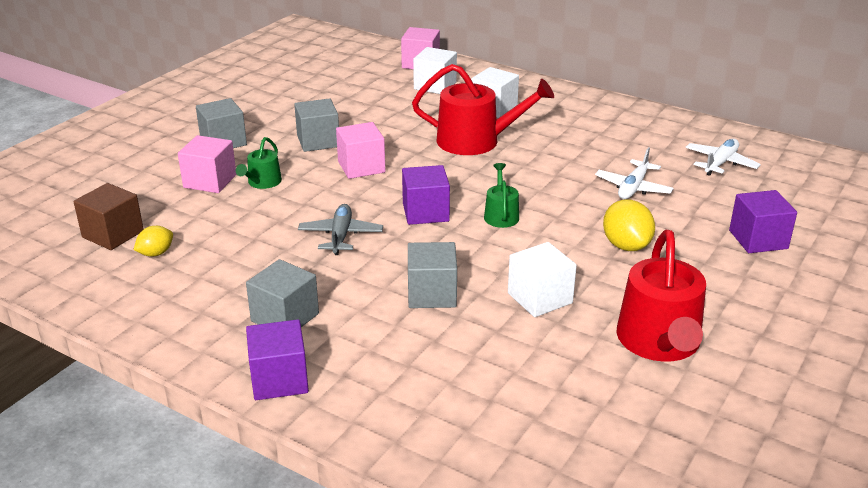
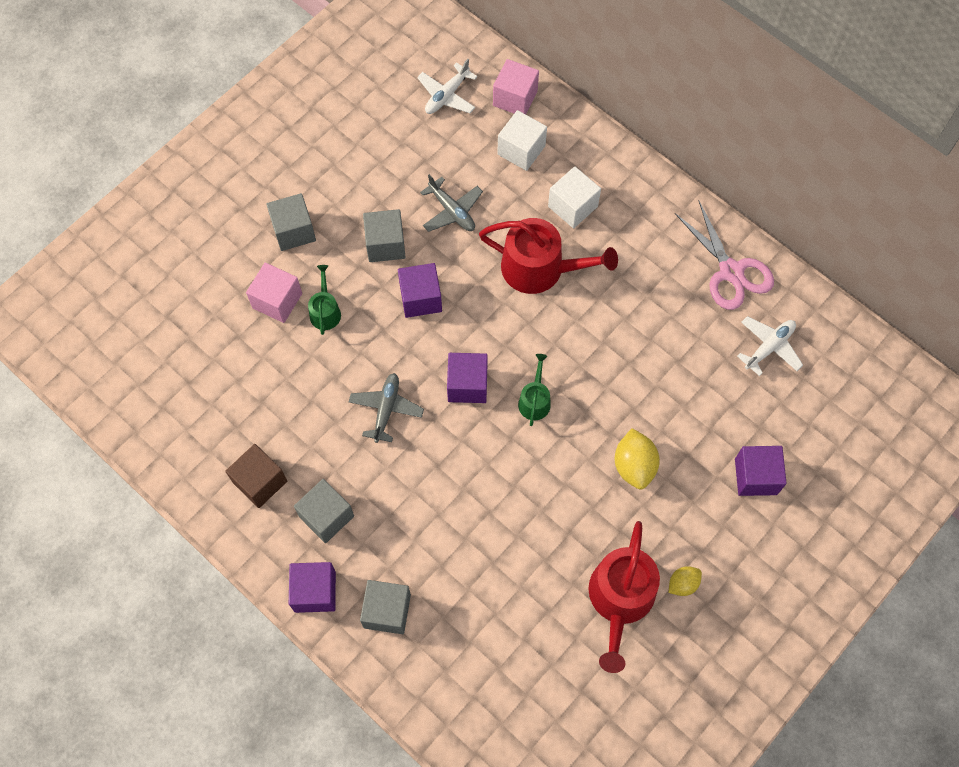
camera: 10 degrees right, 35 degrees up
brown cube [74,183,144,250] -> brown cube moved to [225,444,287,508]
yellow lemon [133,226,173,257] -> yellow lemon moved to [669,566,702,596]
green watering can [236,137,282,189] -> green watering can turned 150 degrees clockwise [308,265,341,335]
pink cube [336,122,385,179] -> purple cube [398,263,442,318]
grey cube [408,242,457,308] -> grey cube moved to [360,580,411,634]
white cube [508,242,577,317] -> none
white plane [595,147,674,199] -> white plane moved to [417,59,478,114]
none -> grey plane [420,174,483,232]
none -> pink scissors [675,201,774,310]

